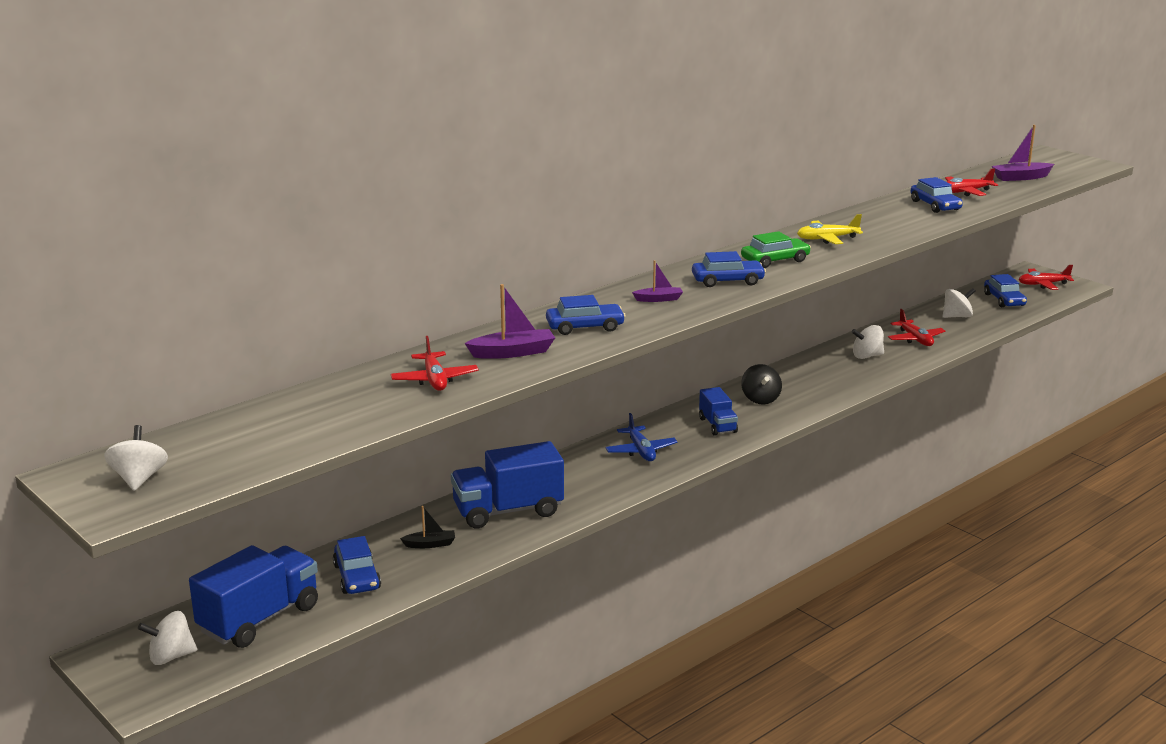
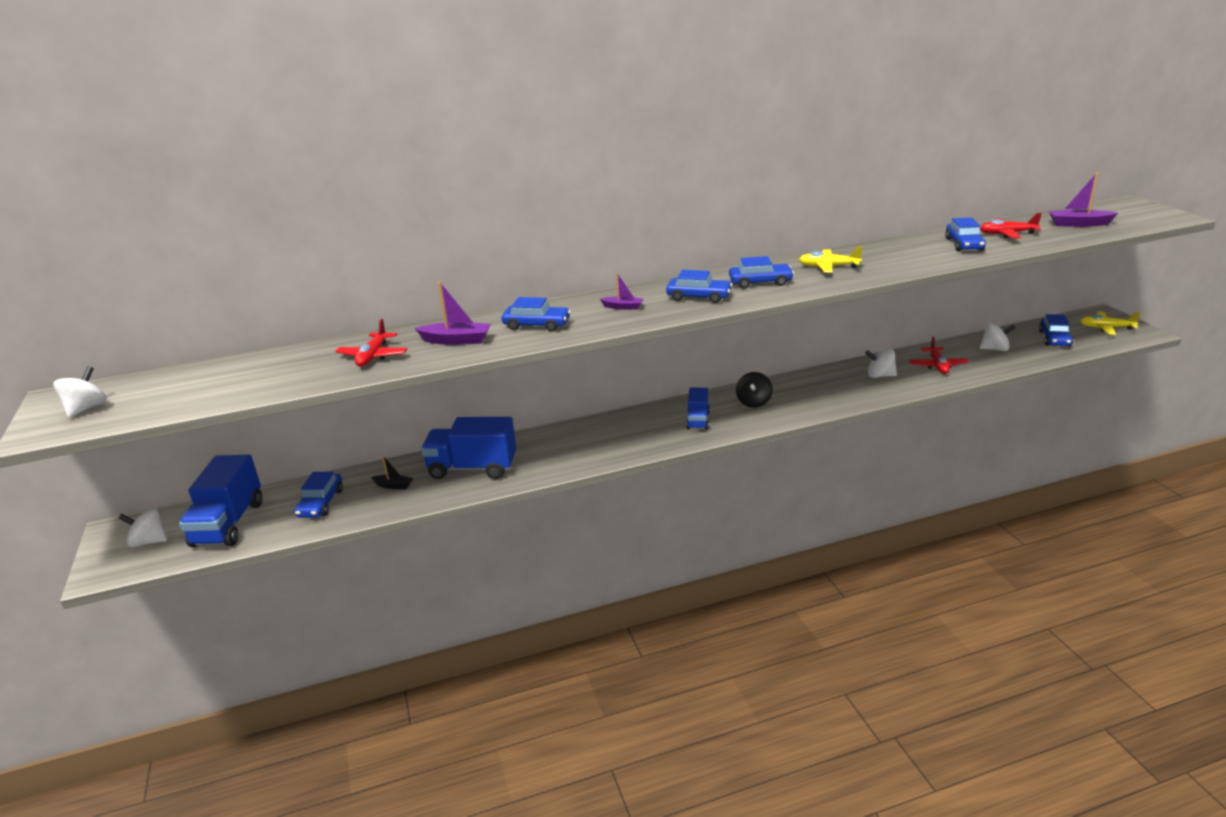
camera: 25 degrees right, 5 degrees up
blue truck [189,545,318,648] -> blue truck turned 120 degrees clockwise [179,455,263,547]
blue plane [605,413,678,461] -> none
green car [741,231,811,268] -> blue car [729,256,794,288]
red plane [1019,265,1074,290] -> yellow plane [1080,312,1140,335]

